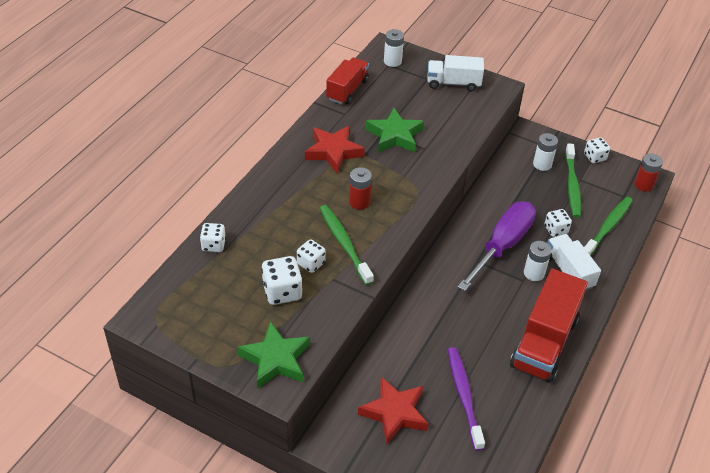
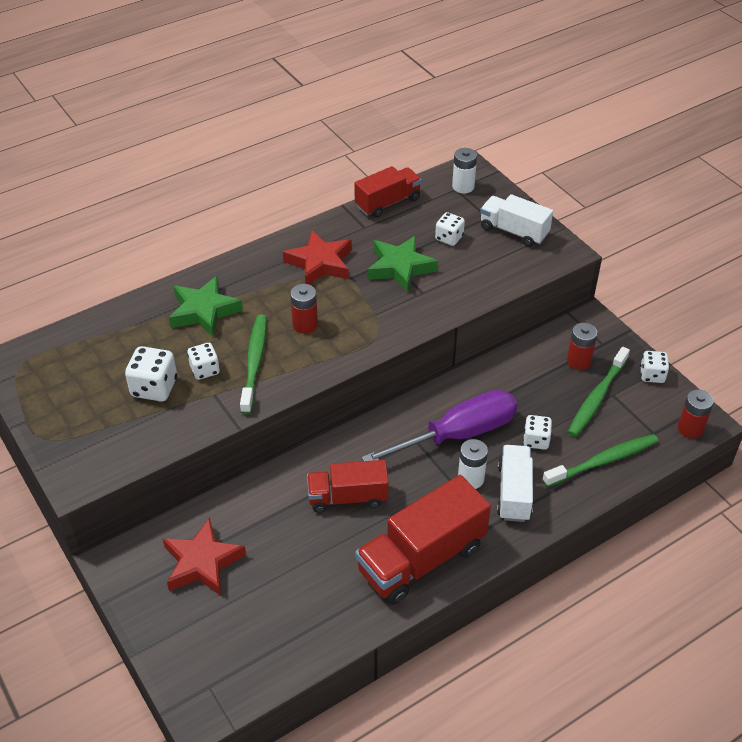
camera: 30 degrees right, 0 degrees up
white dice [200,223,226,252] -> white dice moved to [435,212,465,246]
green star [237,321,310,389] -> green star moved to [169,276,243,337]
purple toothbrush [448,347,485,451] -> none
white battery [533,133,558,171] -> red battery [567,323,597,370]
none -> red truck [307,460,389,513]

